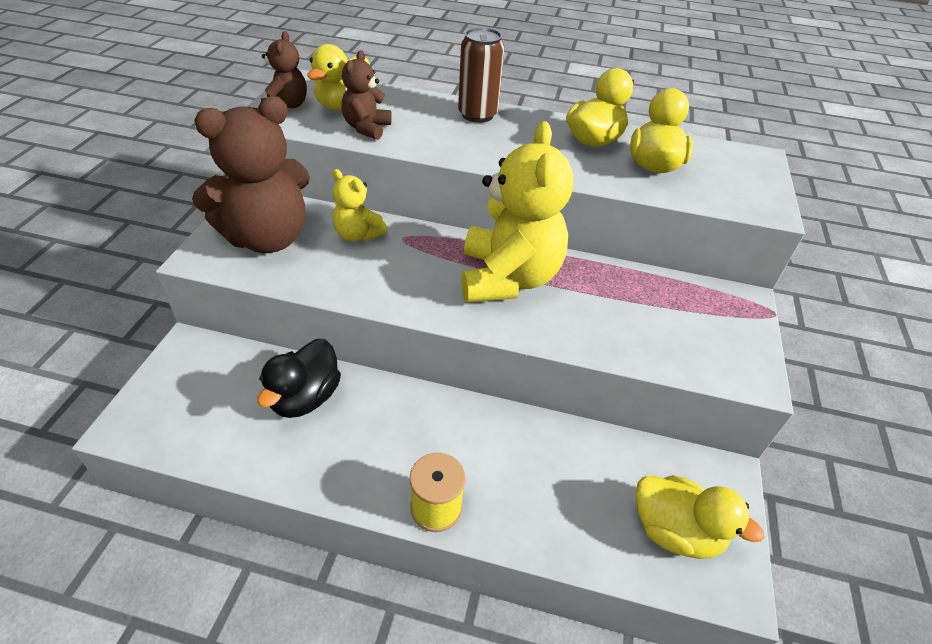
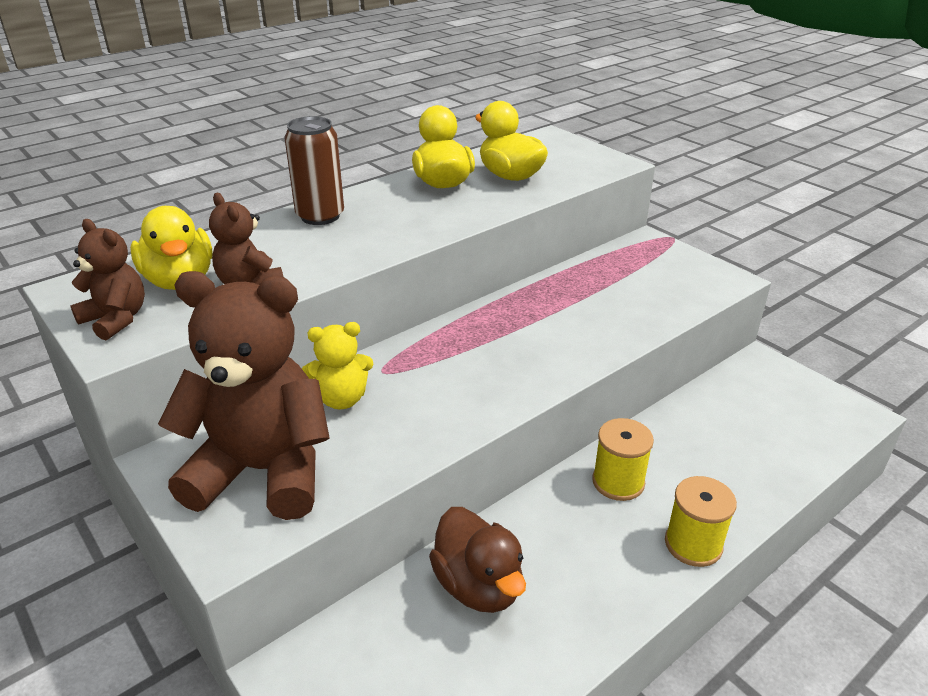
camera: 50 degrees left, 10 degrees down
brown teddy bear [192,96,310,253] -> brown teddy bear turned 90 degrees counterclockwise [158,271,330,520]
black duck [257,339,341,418] -> brown duck [429,507,526,613]
yellow teddy bear [461,121,574,303] -> none
yellow duck [636,475,764,559] -> none
none -> yellow spool [592,418,654,501]

